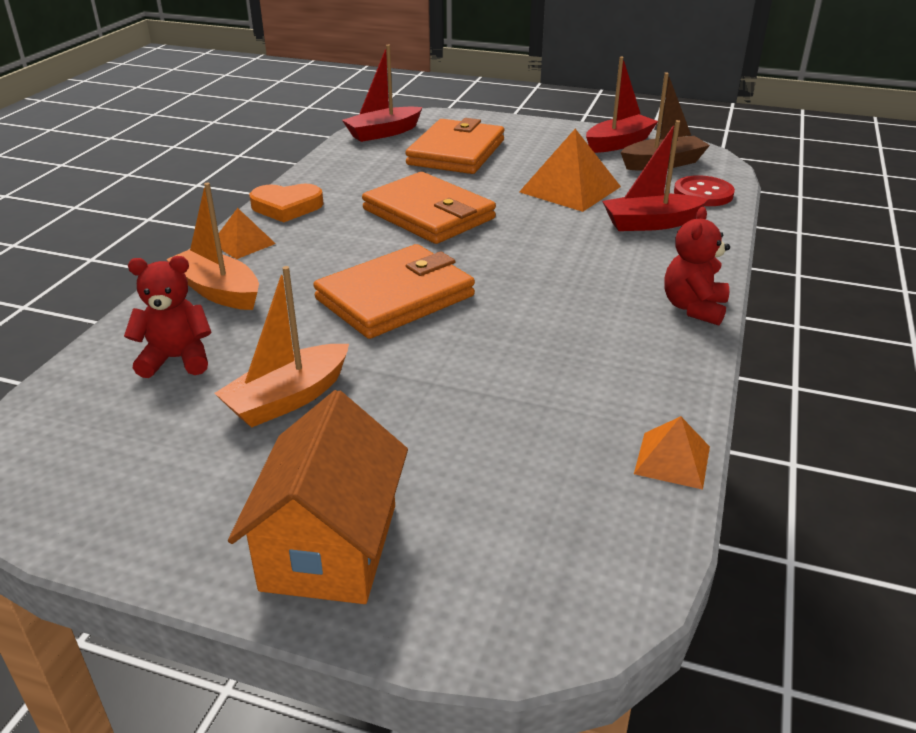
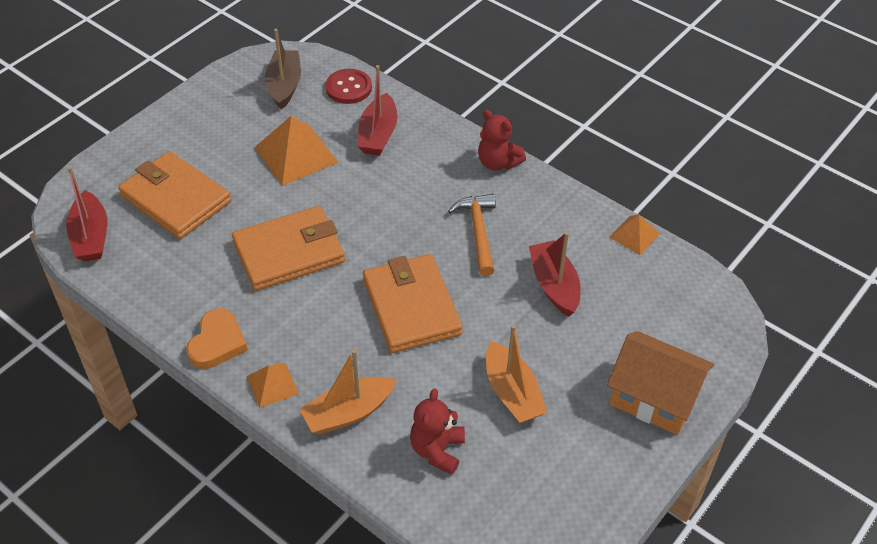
camera: 70 degrees left, 15 degrees up
red boat [586,57,658,153] -> red boat moved to [529,232,580,316]
none -> orange hammer [448,194,496,276]

